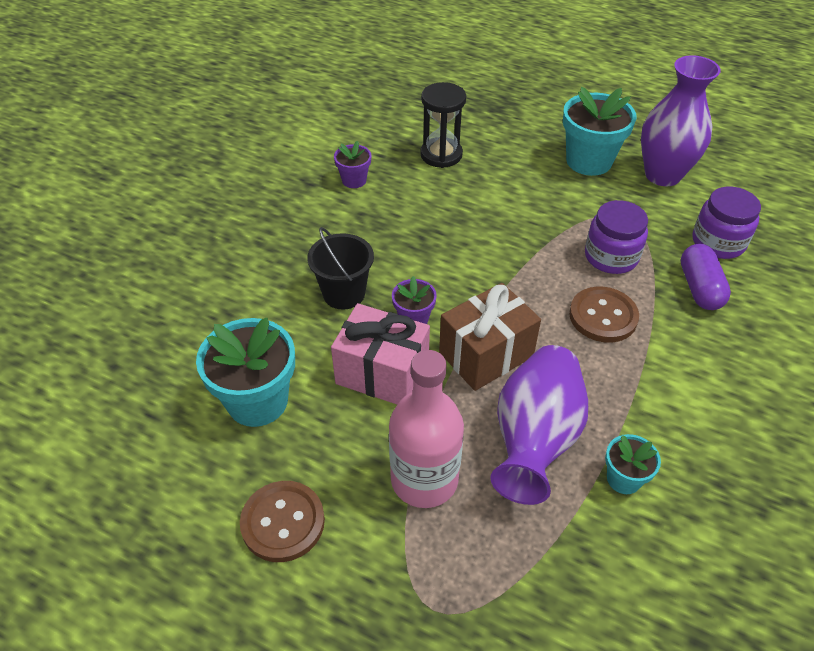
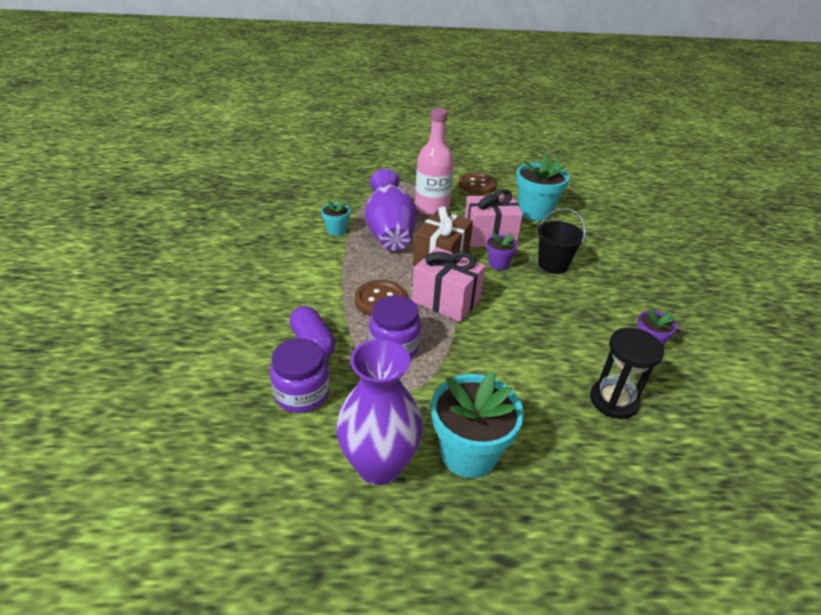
camera: 150 degrees right, 10 degrees down
none -> pink gift [412,247,486,322]

